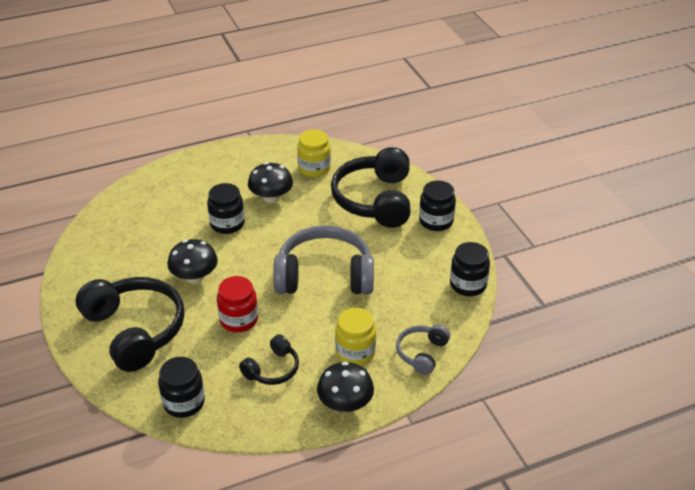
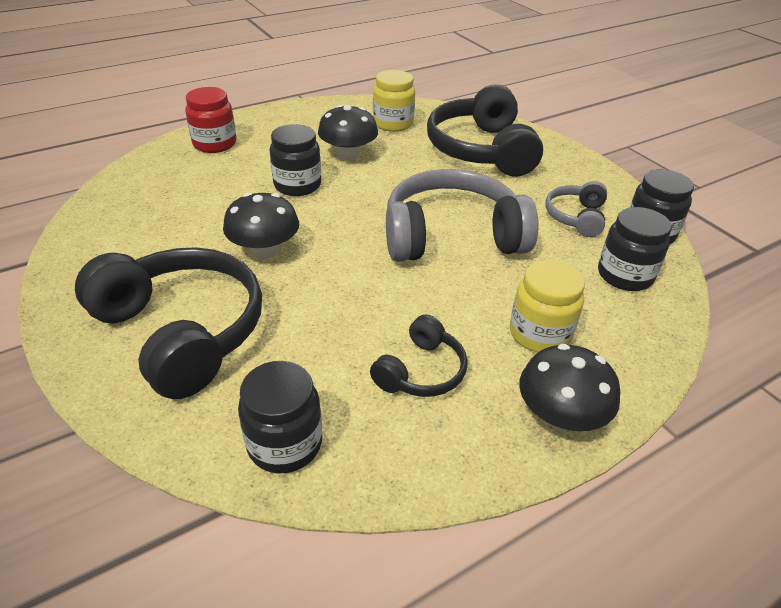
camera: 10 degrees left, 0 degrees up
red jar [217,276,258,332] -> red jar moved to [185,87,236,153]
grey headphones [396,325,450,375] -> grey headphones moved to [545,181,607,237]
black jar [419,180,456,231] -> black jar moved to [598,207,672,291]

